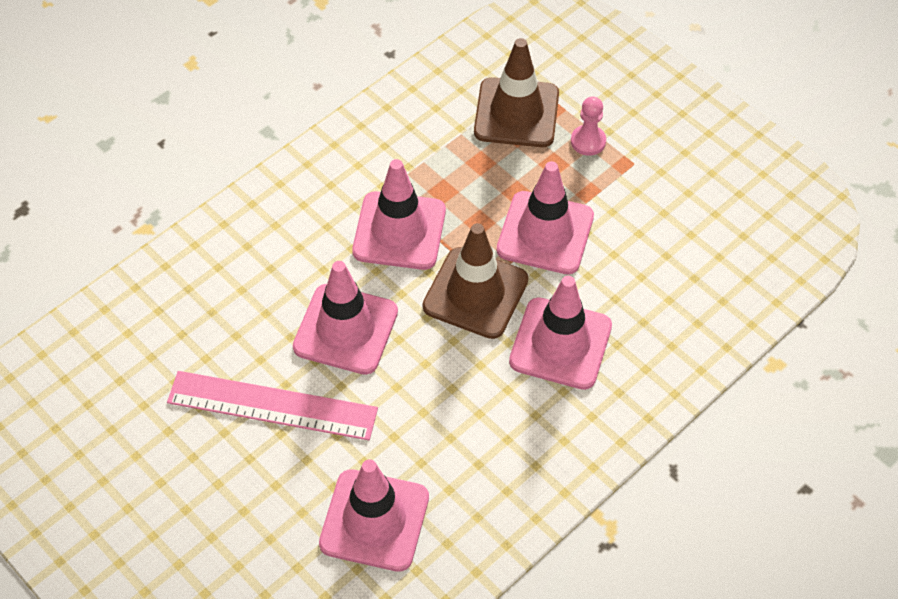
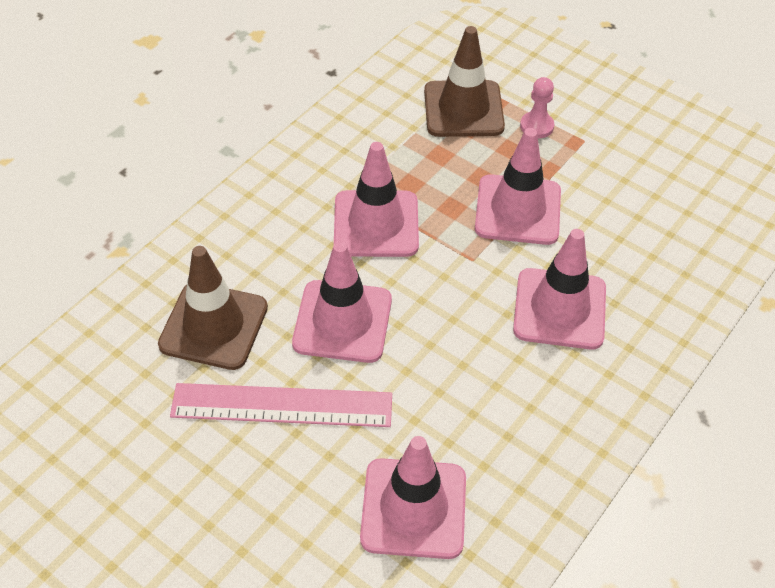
camera: 10 degrees left, 5 degrees down
brown traffic cone [423,223,528,339] -> brown traffic cone moved to [158,246,268,370]

